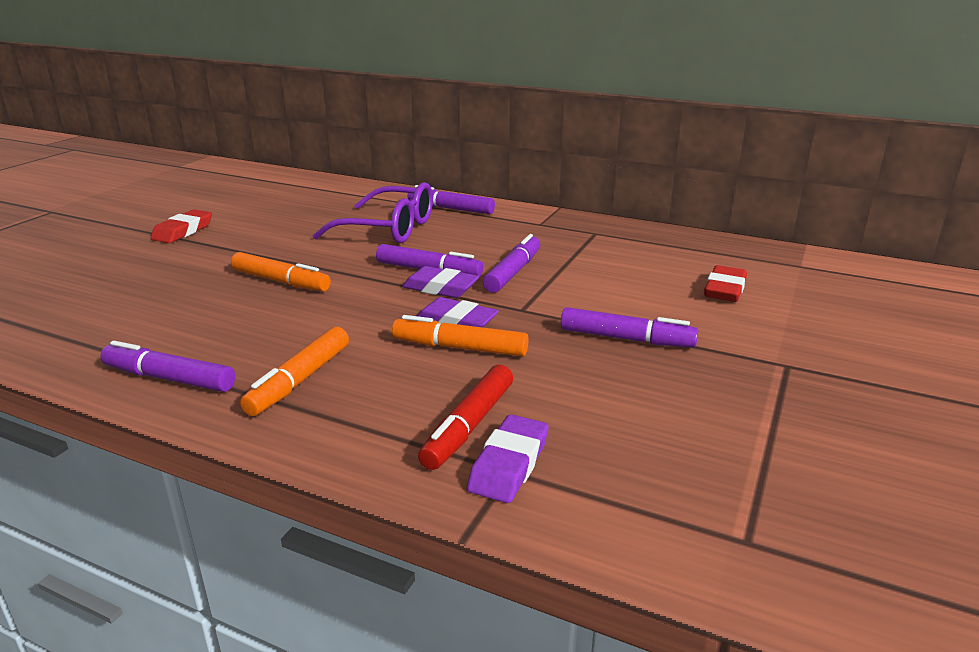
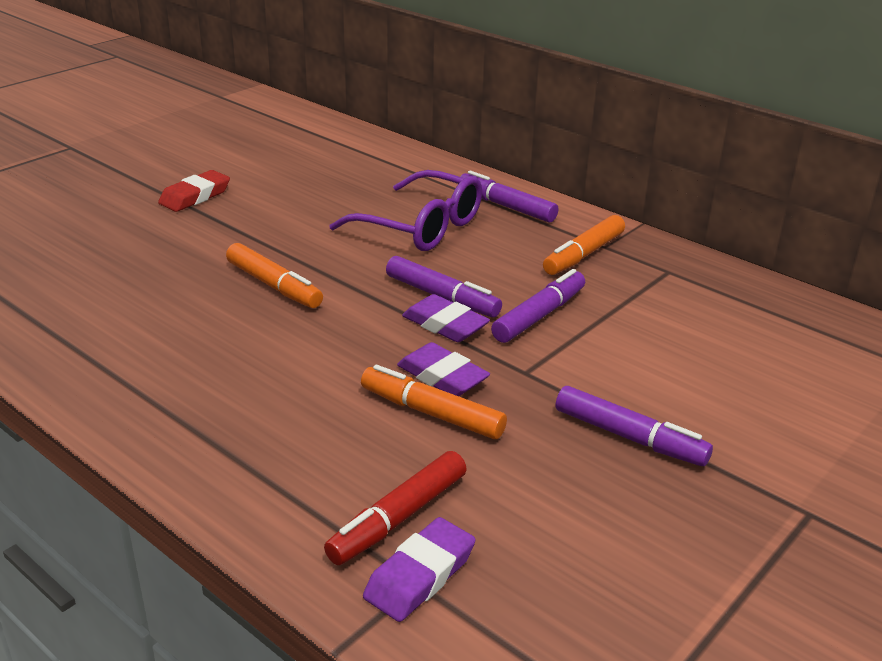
camera: 15 degrees right, 5 degrees up
purple marker [100,341,235,392] -> none
orange marker [240,327,349,416] -> orange marker moved to [543,215,625,275]
red eraser [704,265,747,302] -> none

